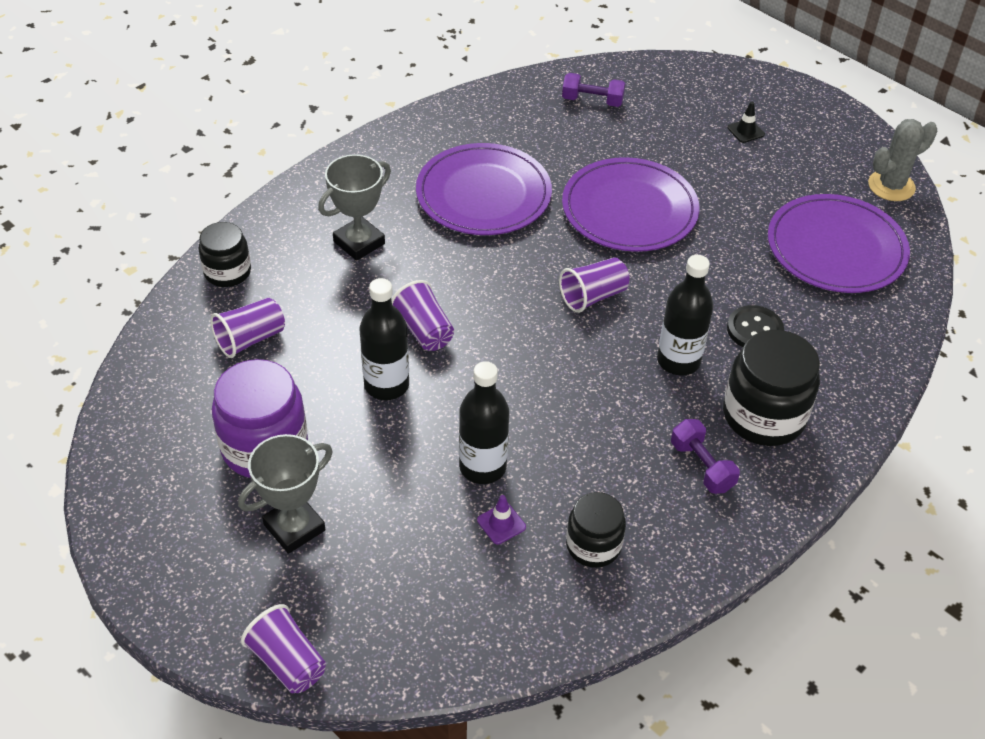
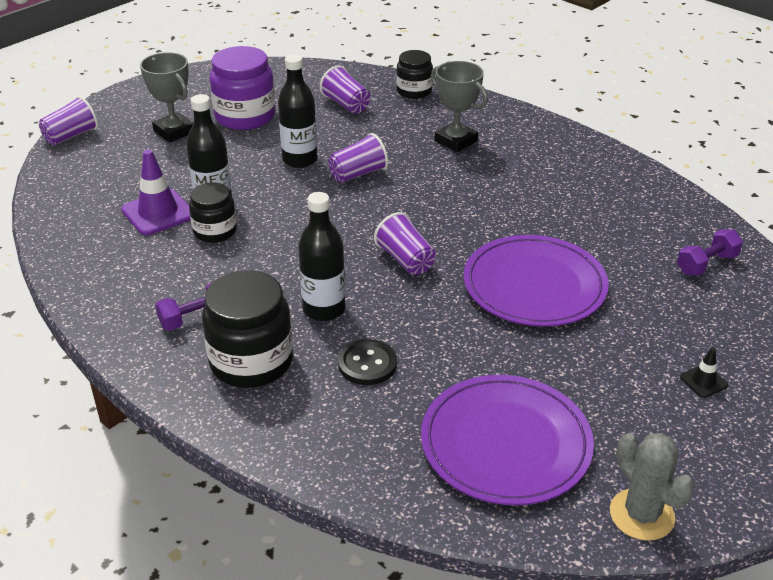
camera: 90 degrees right, 10 degrees down
purple plate [416,143,552,235] -> none
purple traffic cone [477,495,526,545] -> purple traffic cone [121,149,191,235], size x1.99
purple dumbbell [562,73,625,107] -> purple dumbbell turned 45 degrees clockwise [677,229,743,276]
black jar [566,492,626,568] -> black jar moved to [189,182,237,243]

